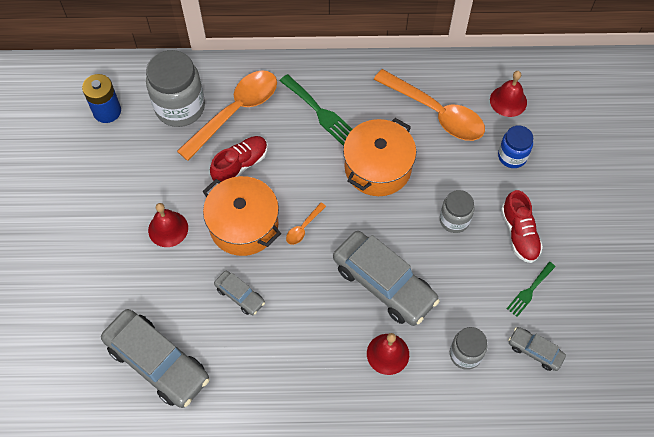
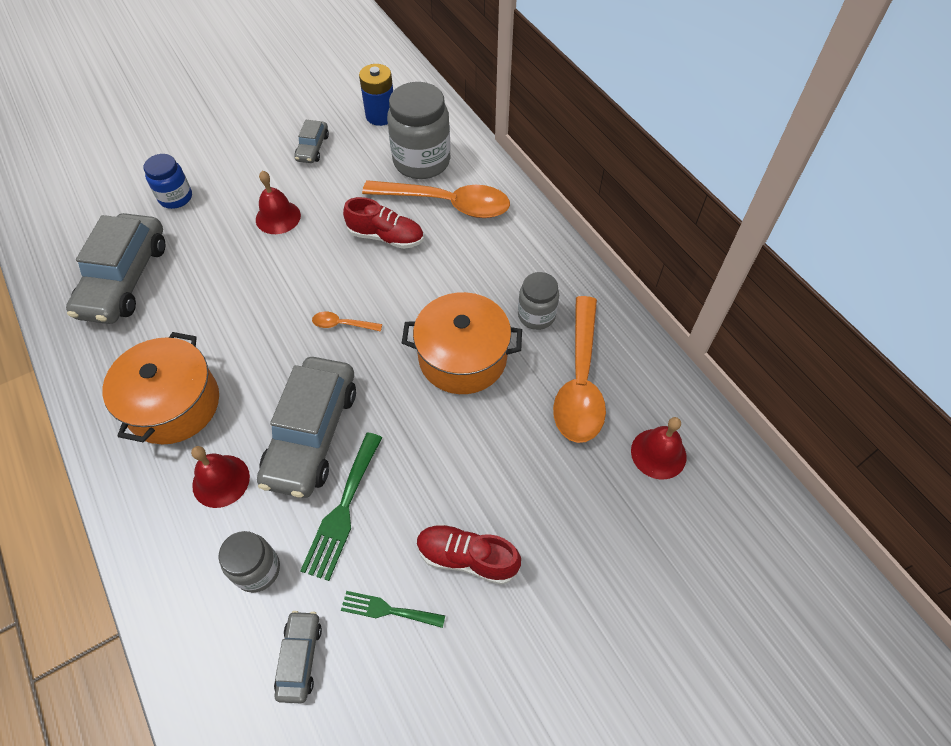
camera: 60 degrees right, 5 degrees down
orange pot [203,176,281,256] -> orange pot moved to [102,332,219,444]
grey car [214,270,265,316] -> grey car moved to [294,120,329,163]
green fork [280,74,353,146] -> green fork moved to [300,432,382,581]
grey jar [440,190,474,233] -> grey jar moved to [518,272,559,330]
blue jar [498,125,533,168] -> blue jar moved to [143,154,192,209]
red shoe [501,190,543,263] -> red shoe turned 60 degrees clockwise [417,524,521,585]

